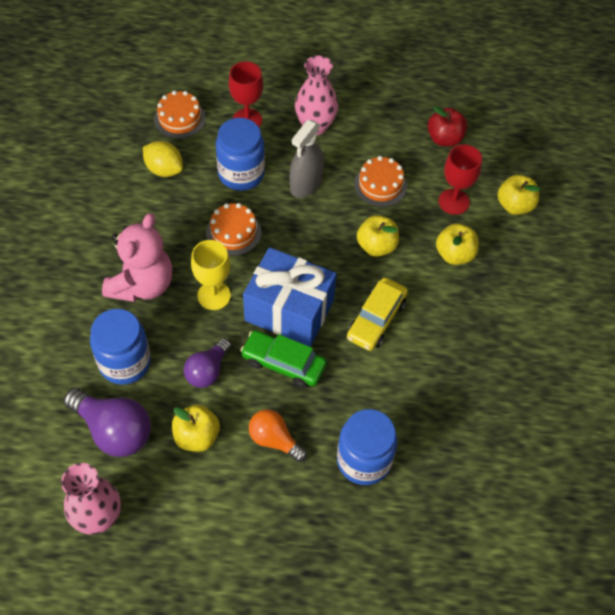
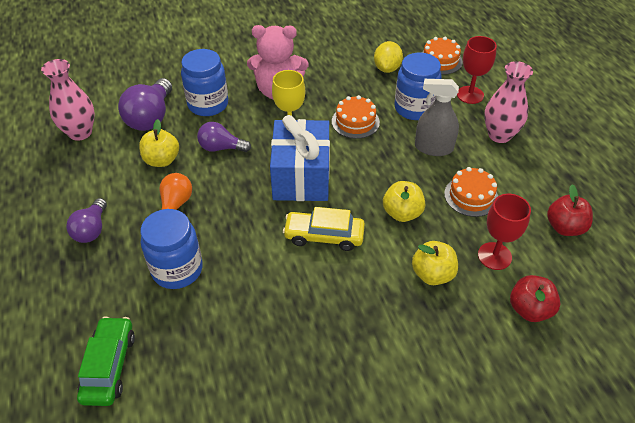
camera: 70 degrees right, 10 degrees down
green car [240,330,327,388] -> green car moved to [77,316,135,406]
yellow apple [497,175,540,215] -> red apple [510,275,560,322]
none -> purple light bulb [66,198,107,243]

